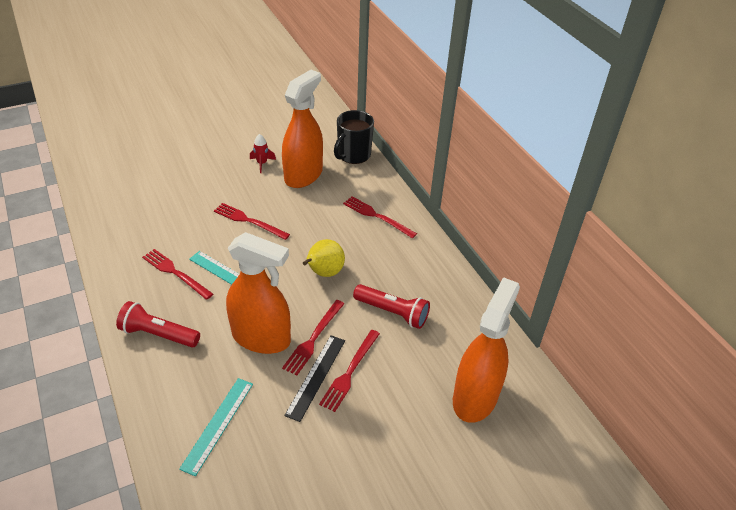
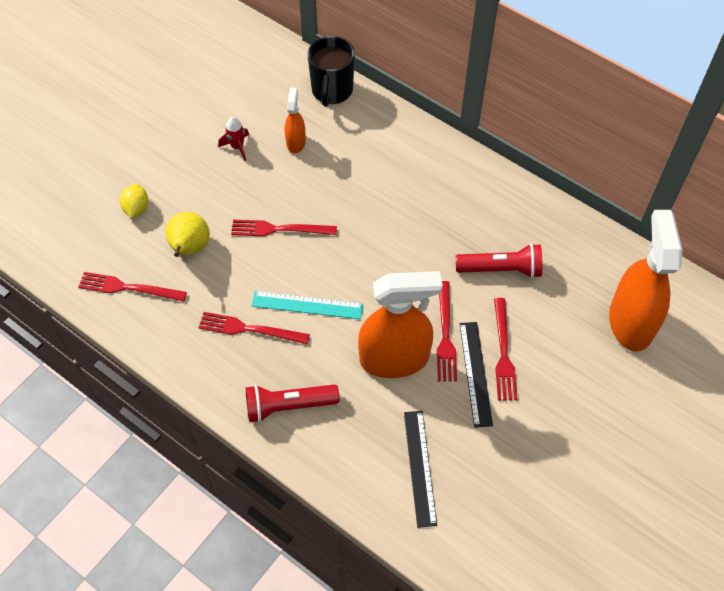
camera: 25 degrees left, 15 degrees up
turquoise ruler [179,378,253,476] -> black ruler [404,411,437,528]
orange spray bottle [282,70,323,188] -> orange spray bottle [285,88,306,153], size x0.48
yellow pear [303,239,345,277] -> yellow pear moved to [165,212,210,257]
red fork [343,196,417,238] -> red fork moved to [78,272,187,302]
none -> yellow lemon [120,184,148,218]

